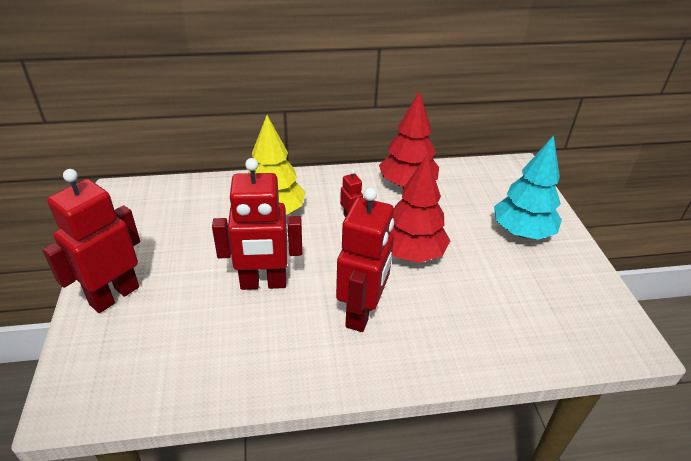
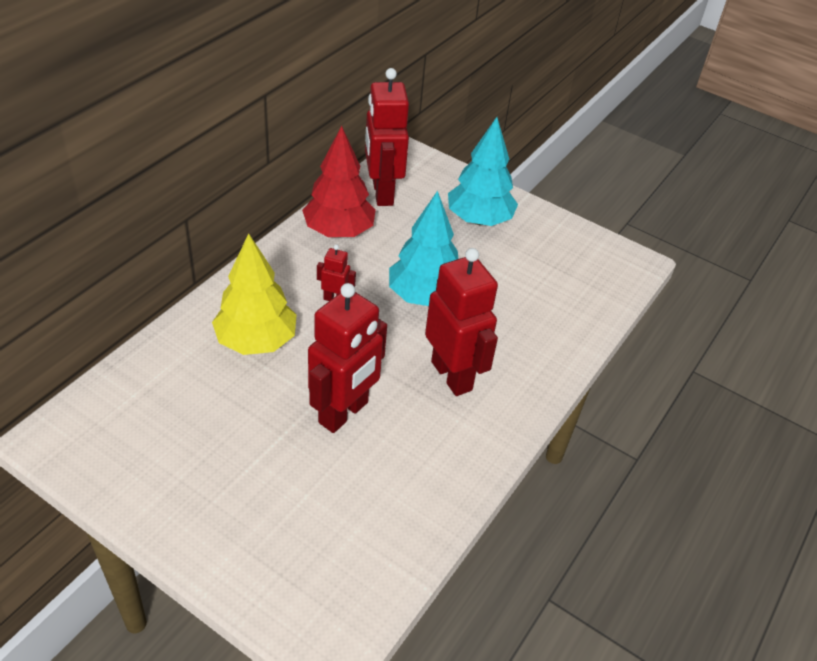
camera: 50 degrees left, 5 degrees up
red robot [42,169,140,313] -> red robot moved to [365,68,409,206]
red tree [391,155,450,263] -> turquoise tree [389,191,458,306]

